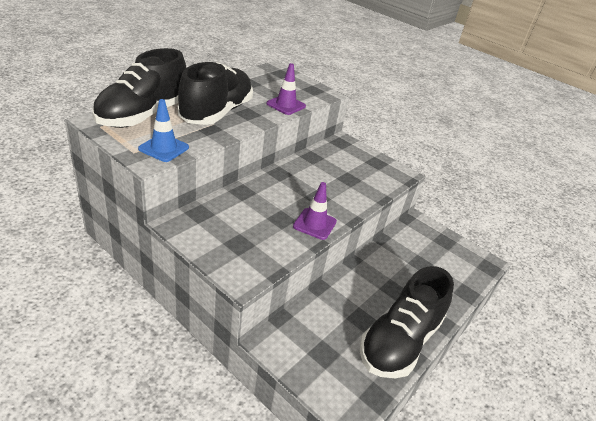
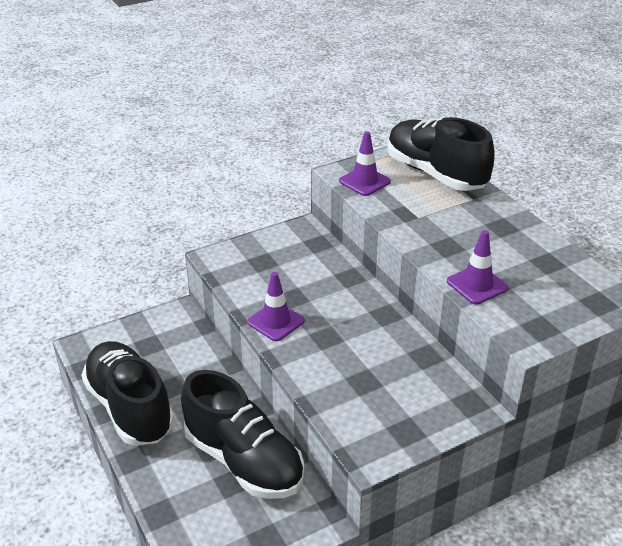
camera: 115 degrees right, 0 degrees up
blue traffic cone [138,99,189,162] -> purple traffic cone [339,131,391,196]
black shoe [178,62,253,125] -> black shoe moved to [181,370,304,499]

